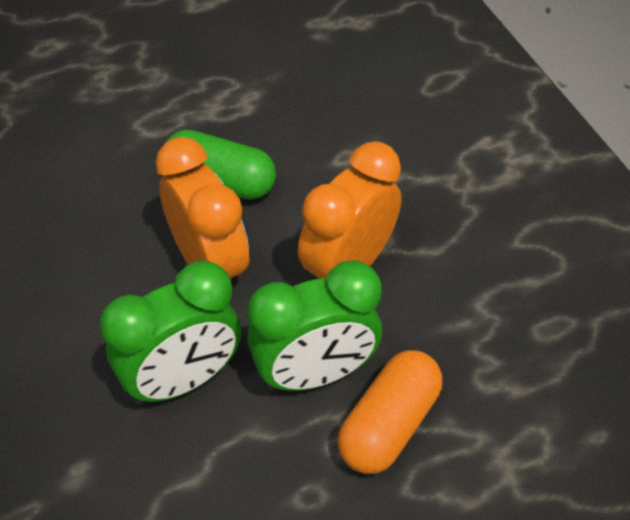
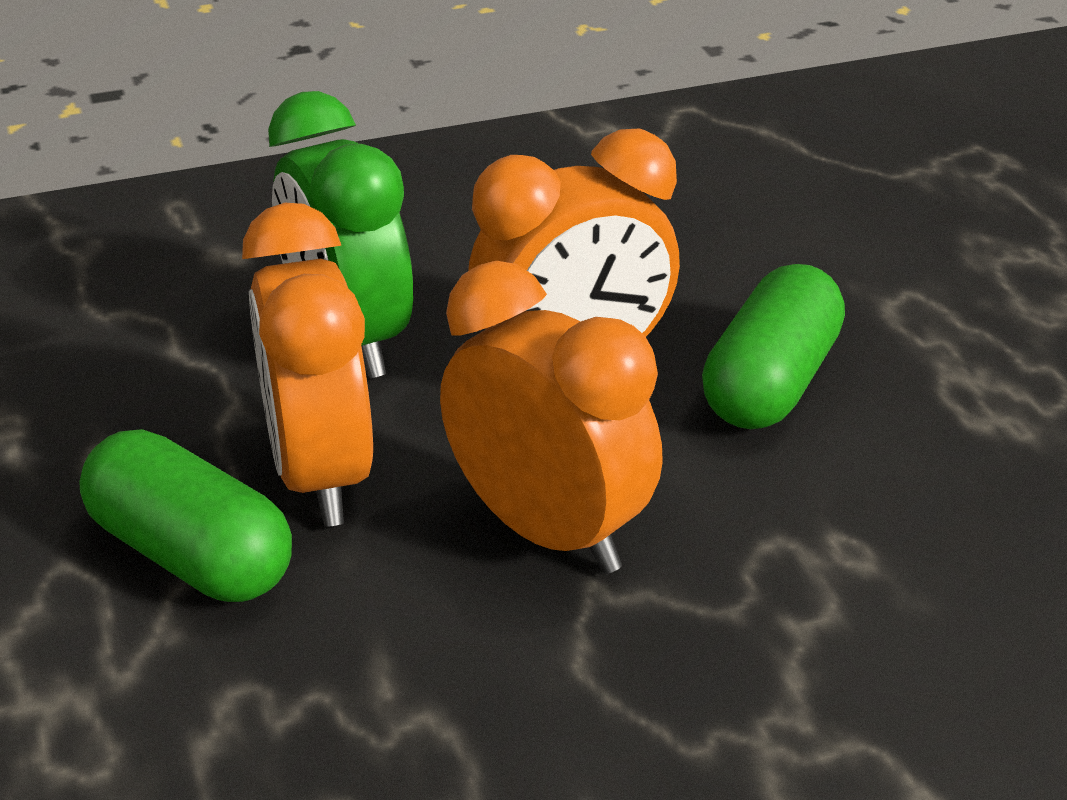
camera: 95 degrees right, 15 degrees down
green clock [247,260,382,391] -> orange clock [242,203,373,527]
orange capsule [337,350,442,474] -> green capsule [79,429,292,602]

